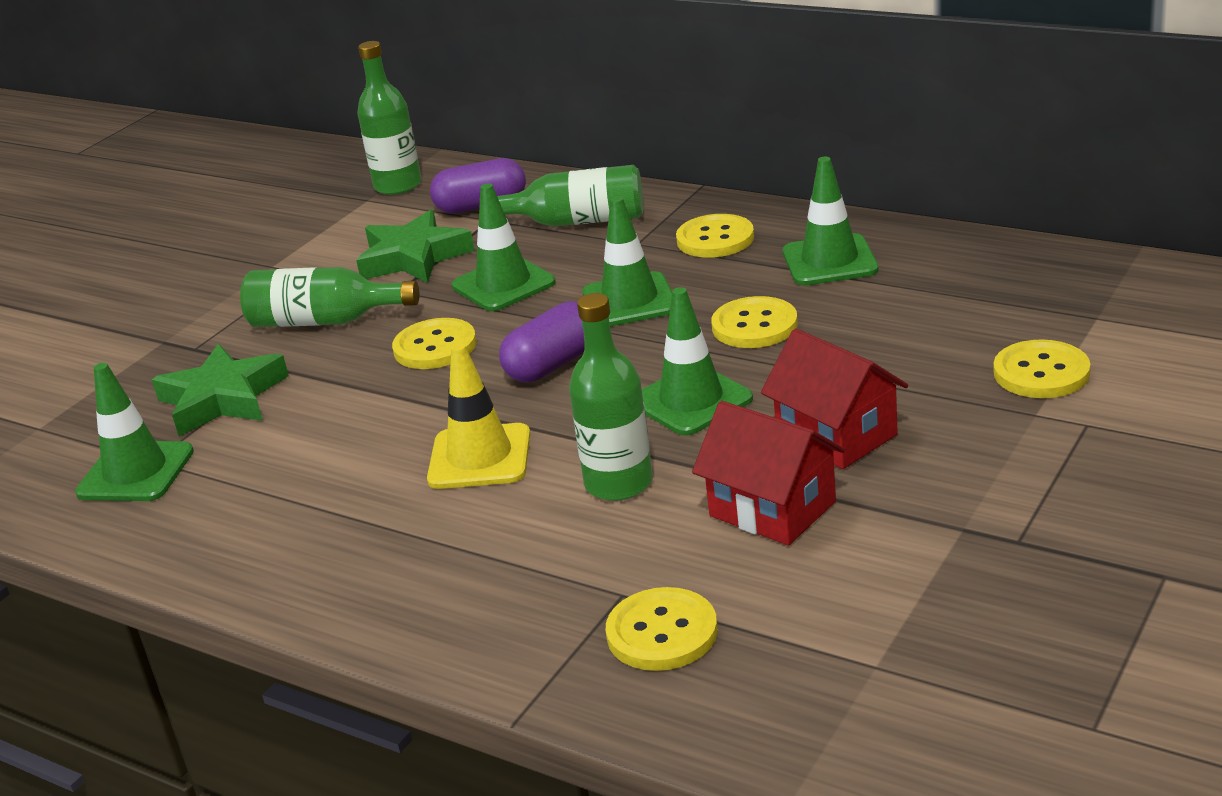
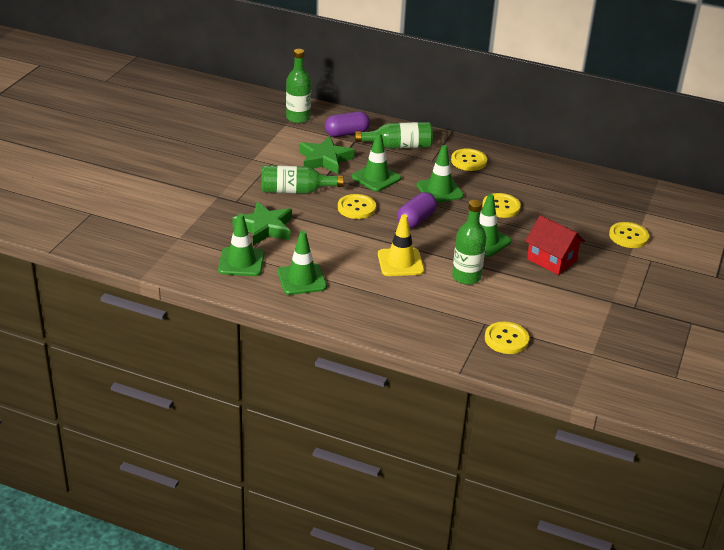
camera: 15 degrees left, 5 degrees up
red house [692,401,845,545] -> none
green traffic cone [783,157,879,286] -> green traffic cone moved to [278,231,327,295]

